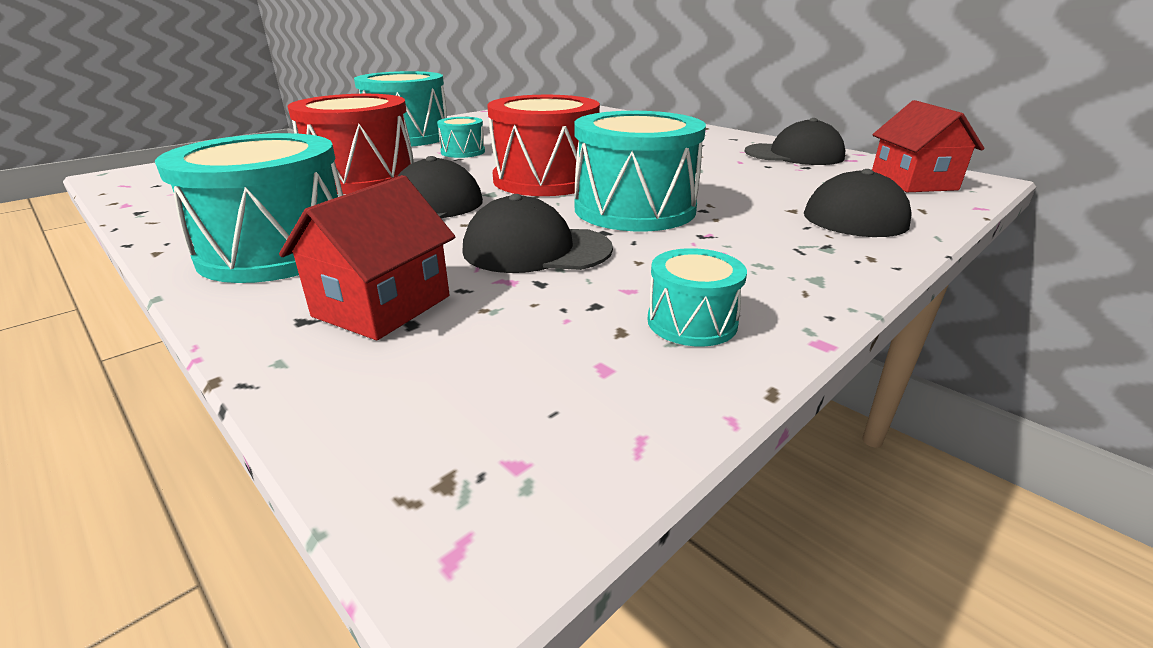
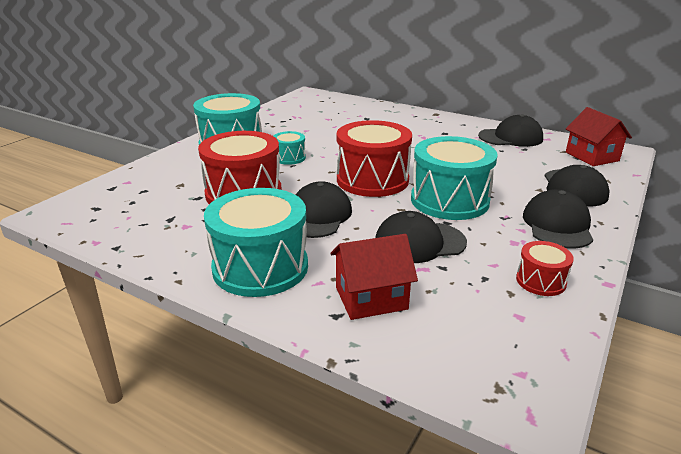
camera: 15 degrees left, 0 degrees up
red house [279,175,455,340] -> red house turned 60 degrees clockwise [330,234,418,320]
turquoise drum [647,248,747,347] -> red drum [516,241,574,296]
none -> black cap [523,189,593,249]

